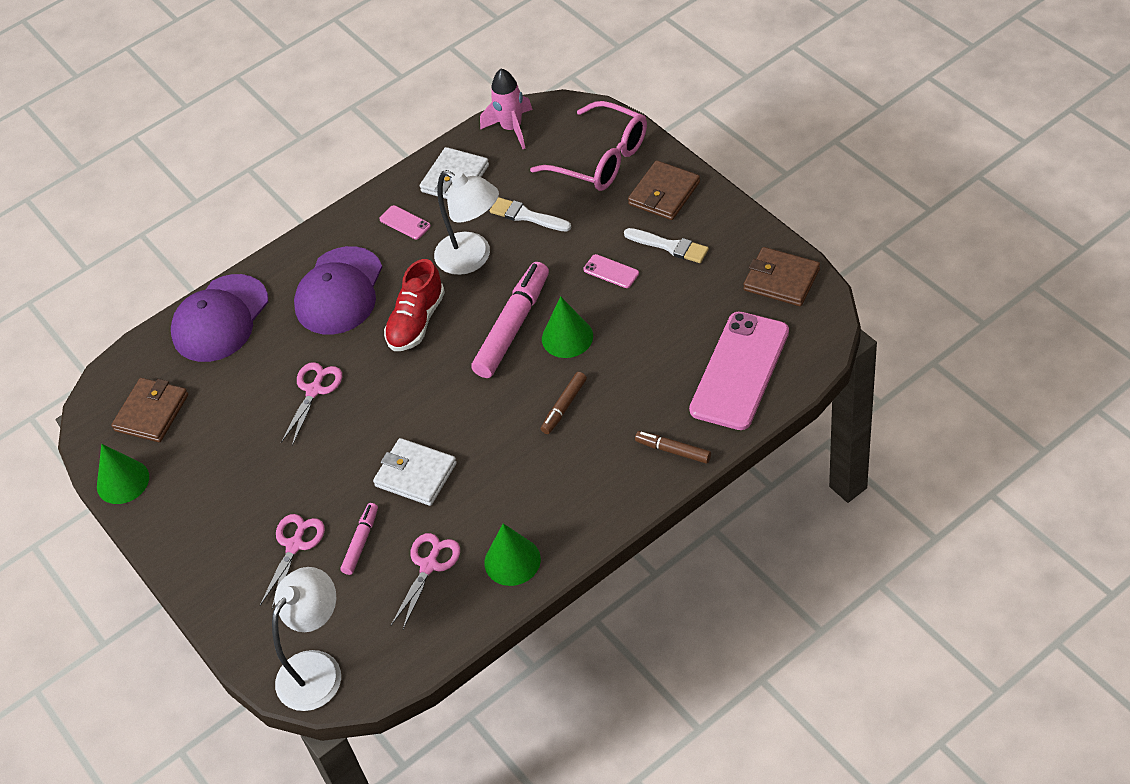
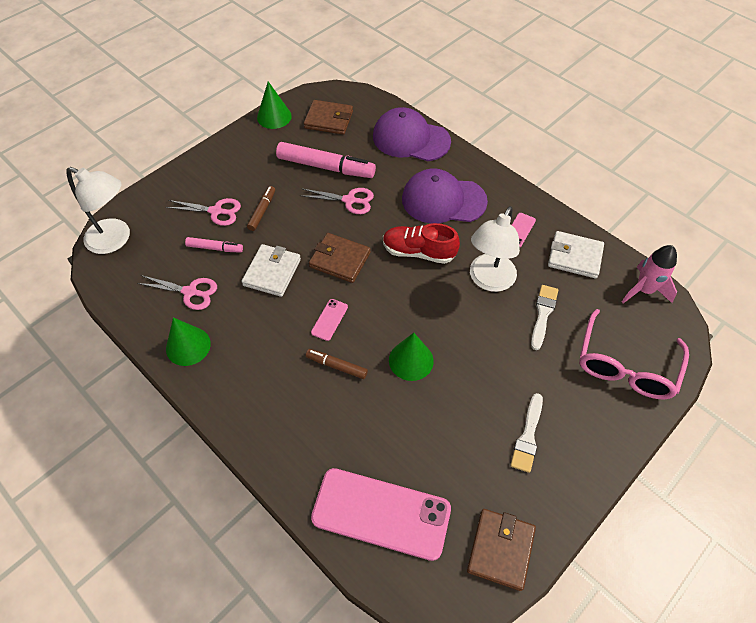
camera: 75 degrees right, 5 degrees up
pink marker [471,262,549,378] -> pink marker moved to [276,142,376,178]
pink phone [583,254,639,288] -> pink phone moved to [311,299,348,341]
brown wallet [628,160,700,220] -> brown wallet moved to [309,233,371,283]
brown marker [635,431,711,464] -> brown marker moved to [247,186,275,231]

